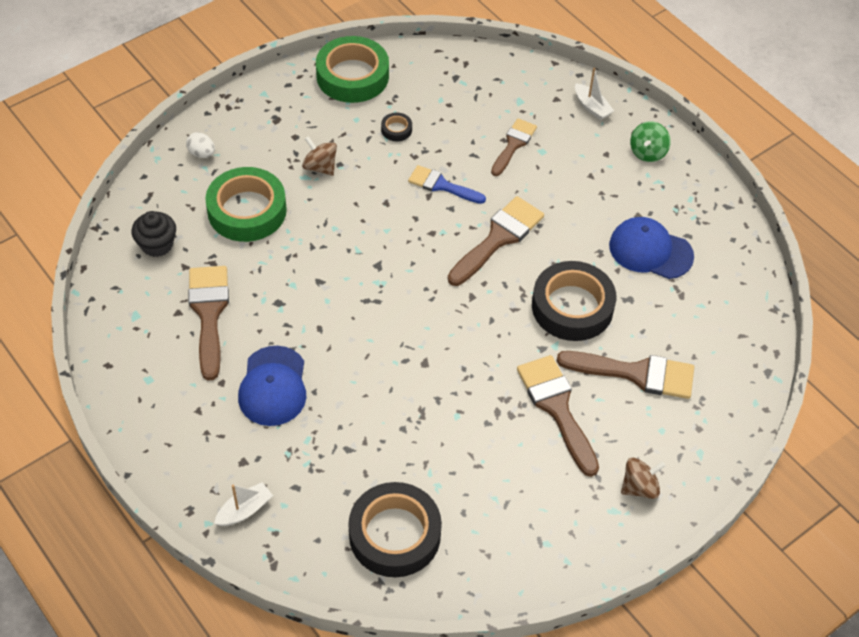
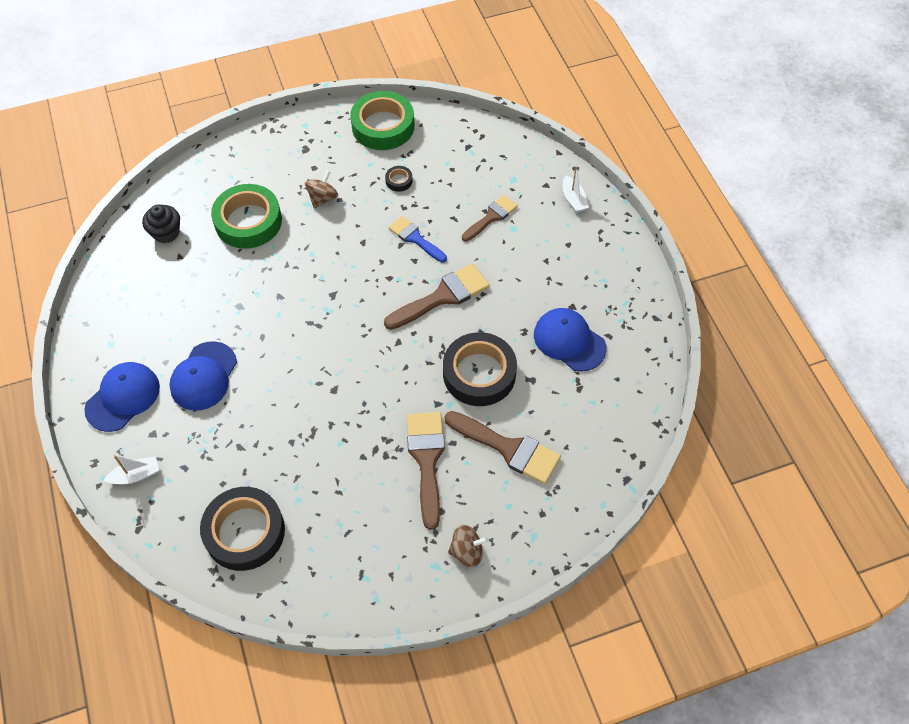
camera: 20 degrees right, 5 degrees up
white egg [186,132,215,158] -> none
brown brush [188,266,229,380] -> none
brown spinning top [302,136,337,176] -> brown spinning top turned 60 degrees clockwise [305,170,338,208]
green spinning top [630,121,671,162] -> none
none -> blue cap [84,362,160,432]

